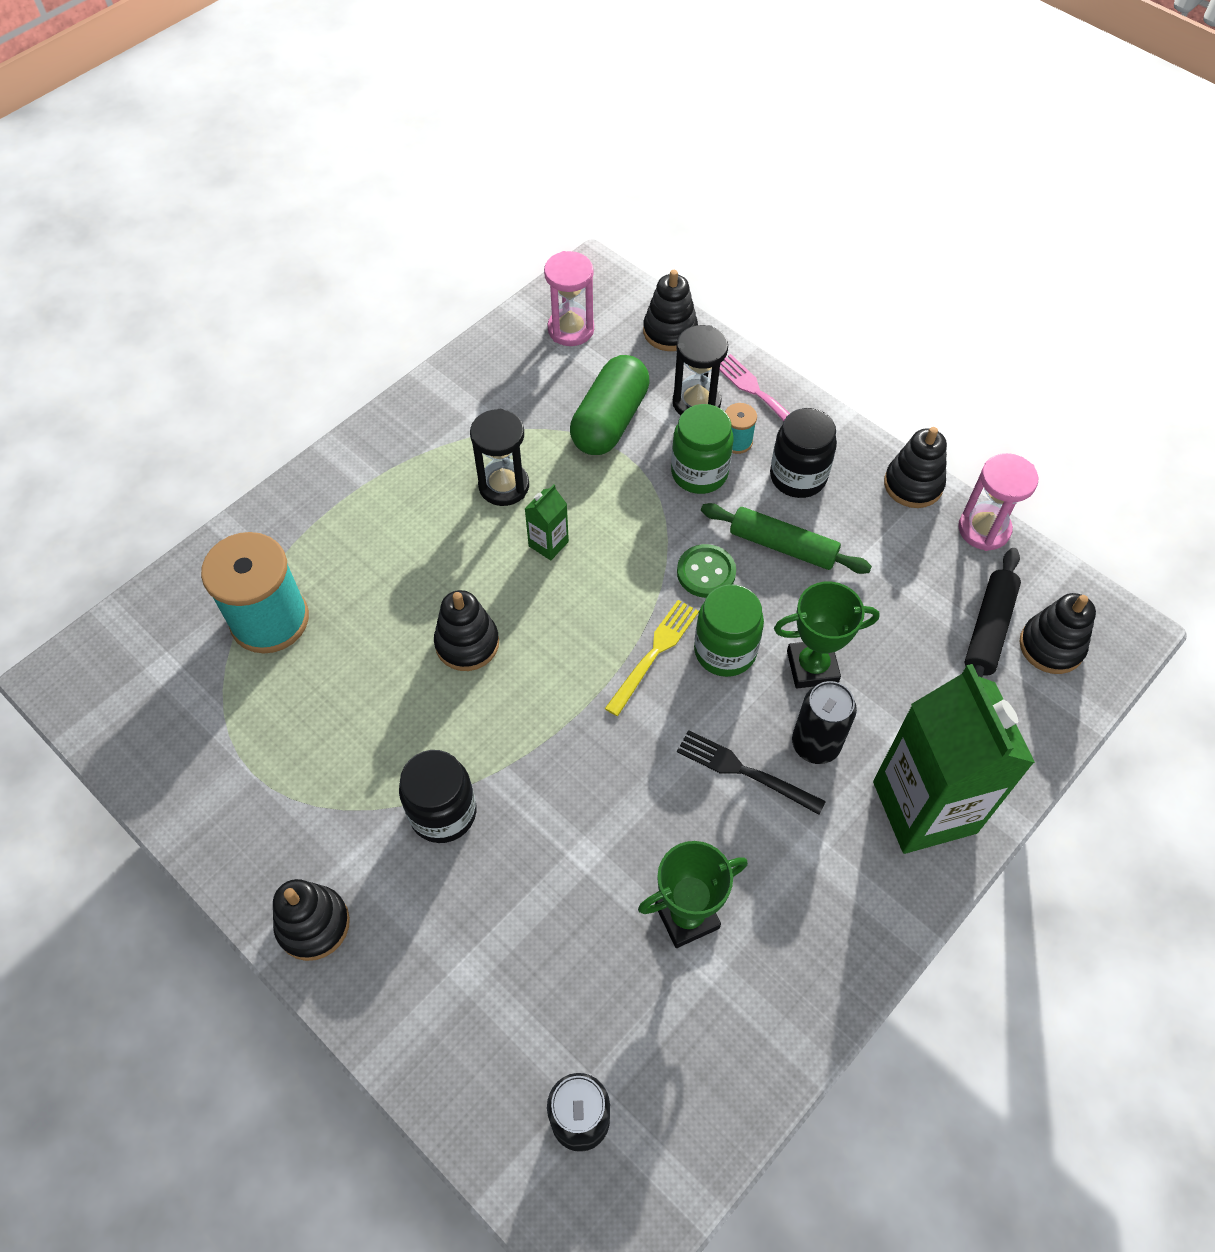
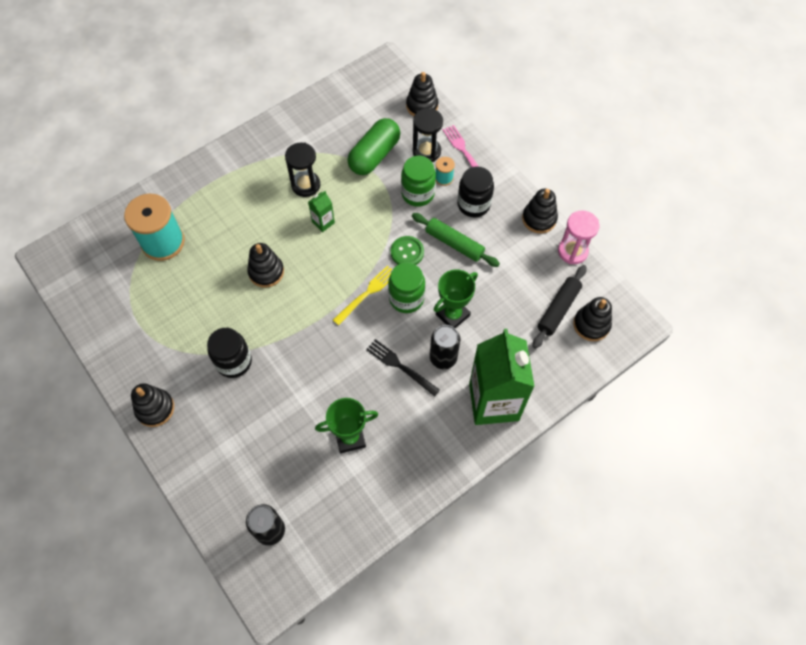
camera: 10 degrees right, 5 degrees up
pink hourglass [544,251,594,346] -> none
green trophy [774,581,880,688] -> green trophy turned 45 degrees counterclockwise [434,269,478,328]

